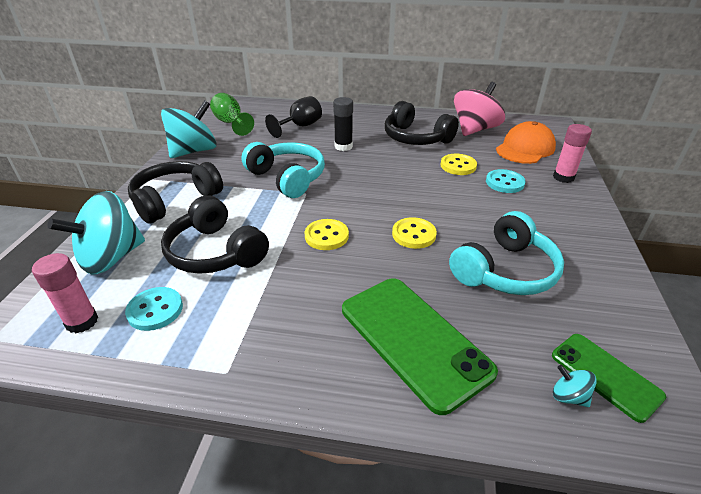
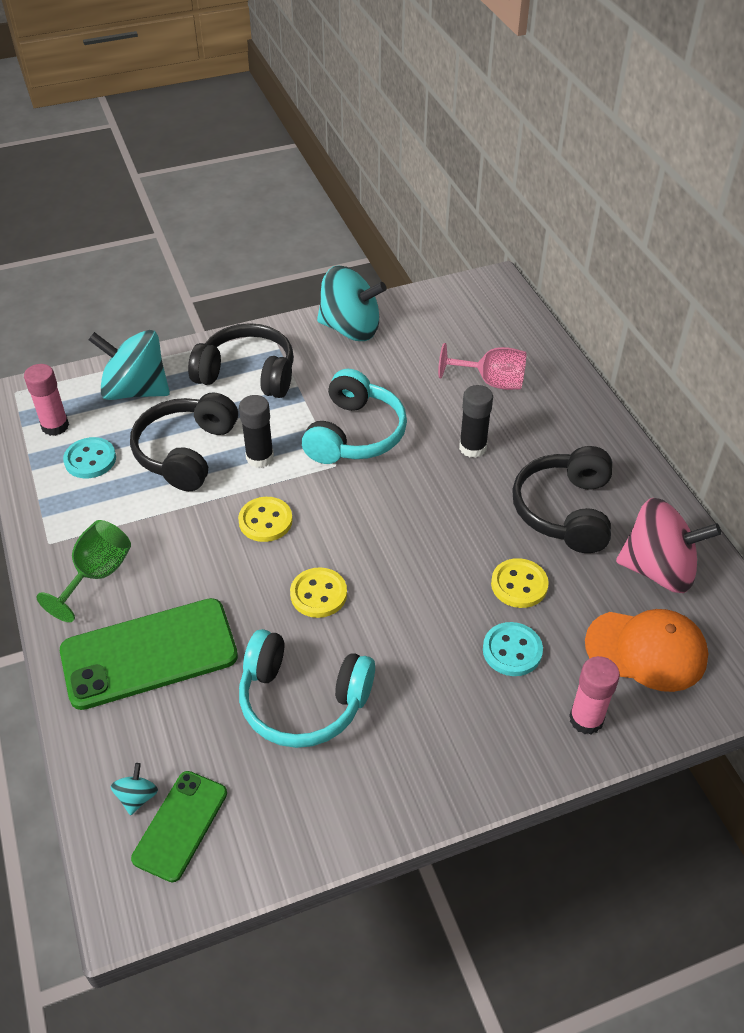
camera: 60 degrees right, 10 degrees up
green goblet [210,93,254,136] -> green goblet moved to [36,520,131,622]
black goblet [265,96,322,138] -> pink goblet [438,343,526,390]
green phone [342,278,498,415] -> green phone turned 45 degrees clockwise [60,598,238,710]
none -> black glue stick [239,395,274,468]

